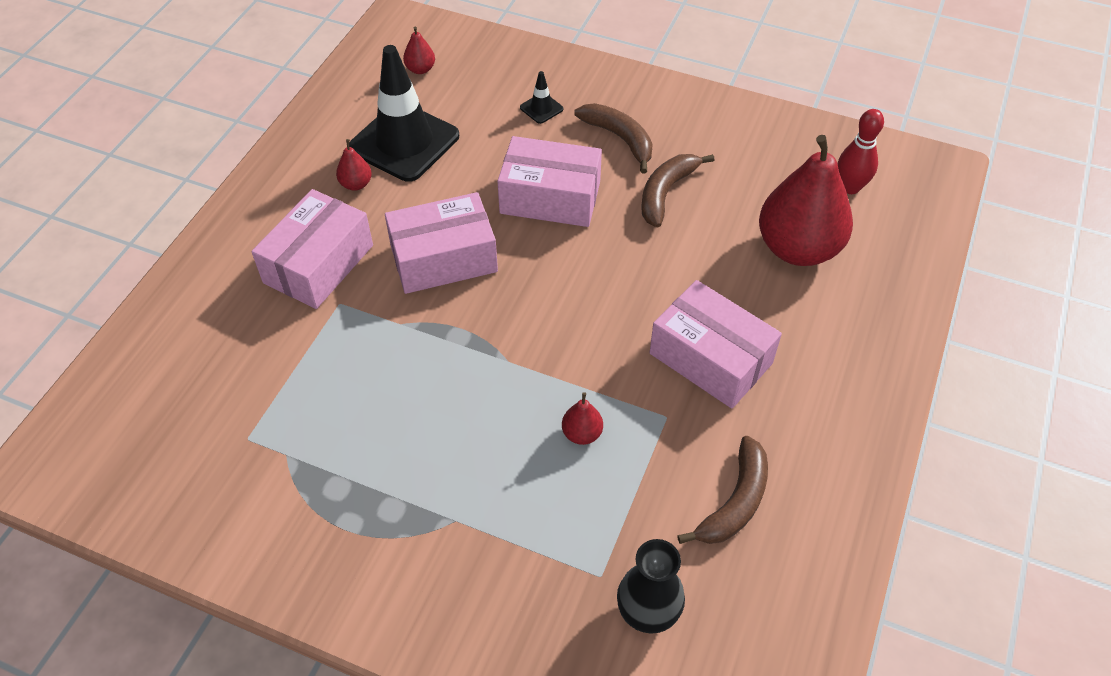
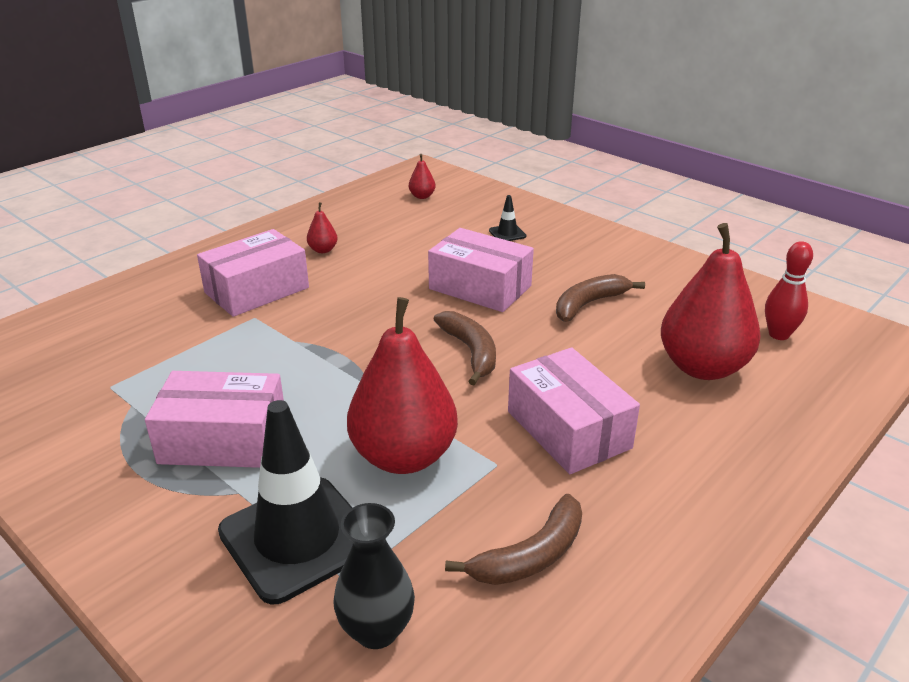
camera: 20 degrees right, 20 degrees down
black traffic cone [349,45,459,182] -> black traffic cone moved to [218,400,353,604]
pink box [385,192,498,294] -> pink box moved to [145,371,284,468]
red pear [562,392,603,445] -> red pear [347,297,458,474], size x2.46
brown banana [574,103,653,173] -> brown banana moved to [434,311,496,385]

